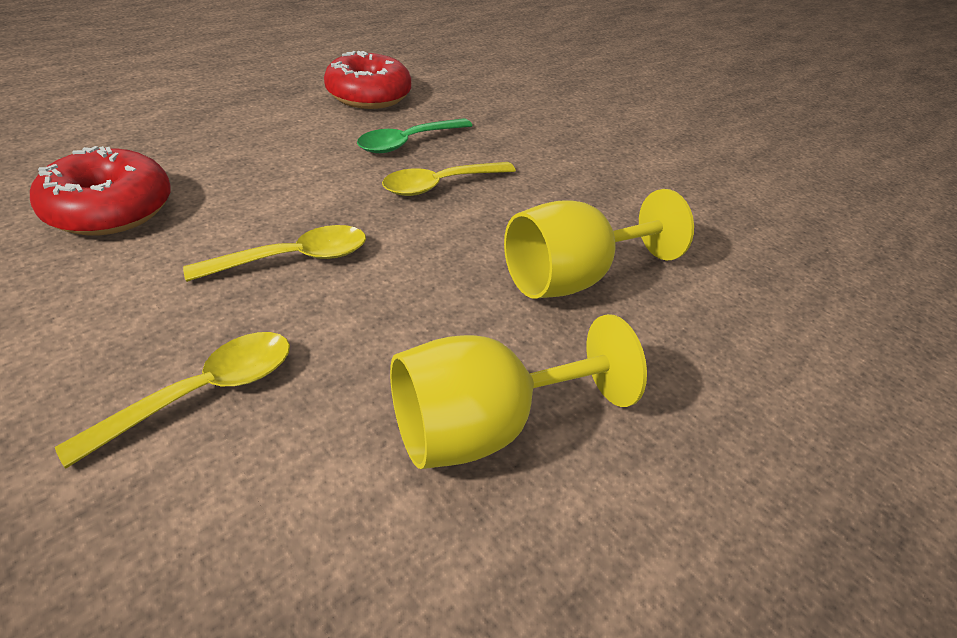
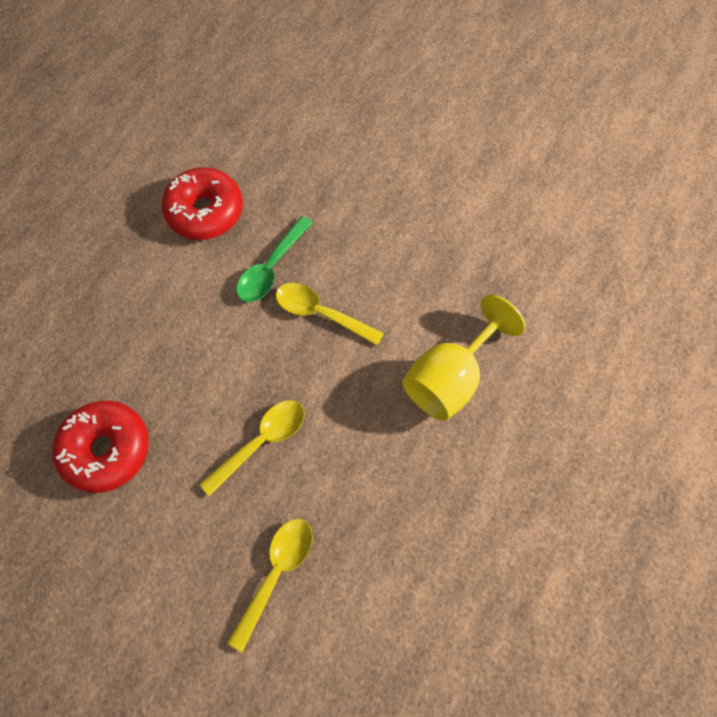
camera: 15 degrees left, 25 degrees up
yellow spoon [382,162,516,196] -> yellow spoon turned 75 degrees clockwise [276,283,384,346]
yellow goblet [390,314,647,469] -> none

